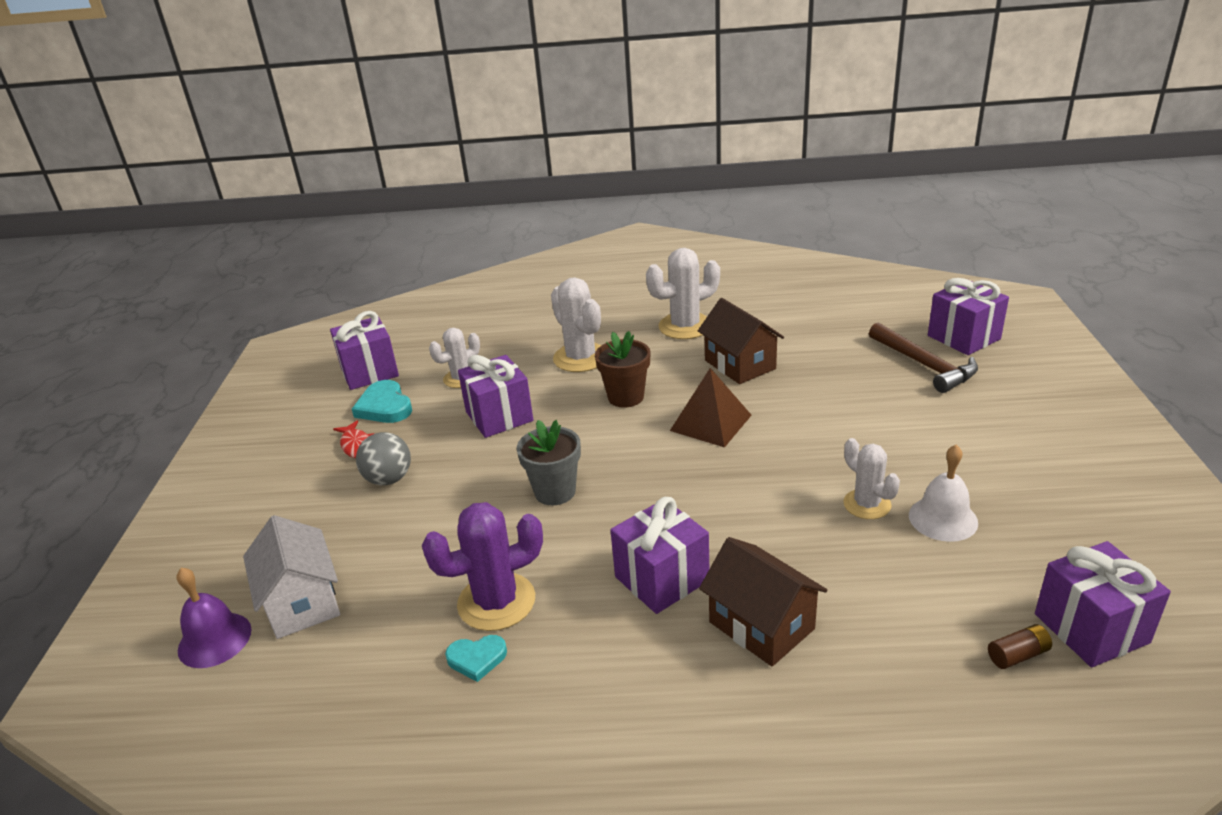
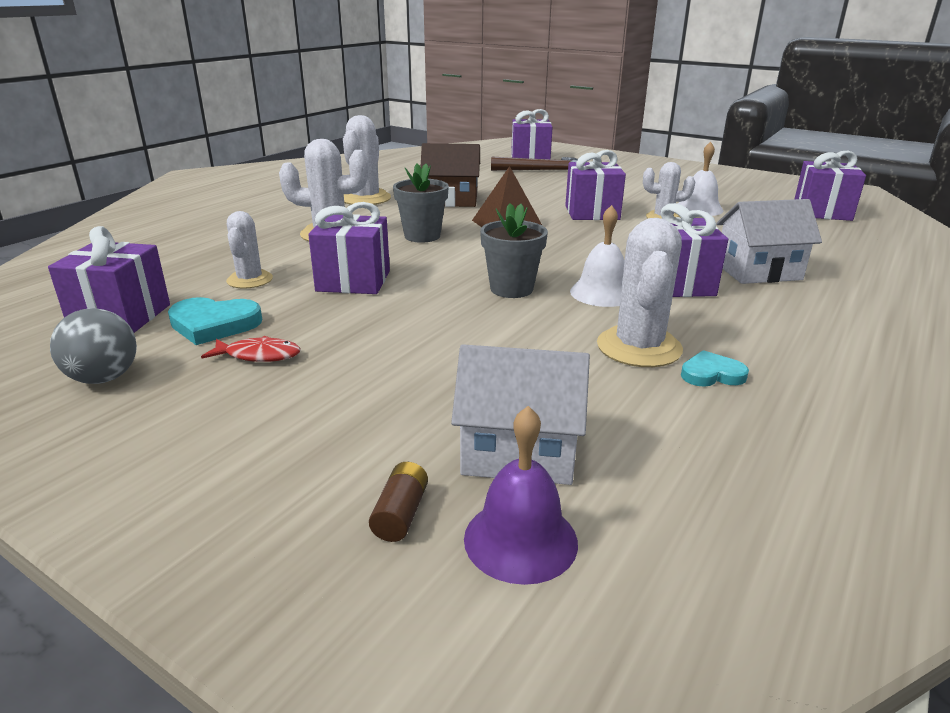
camera: 60 degrees left, 5 degrees down
grey ball [356,432,411,485] -> grey ball moved to [50,308,137,384]
purple cactus [422,502,543,631] -> white cactus [597,218,683,367]
turquoise heart [445,635,507,682] -> turquoise heart turned 120 degrees counterclockwise [681,350,749,387]
brown flower pot [595,331,650,408] -> grey flower pot [393,164,449,243]
brown house [699,537,827,666] -> white house [716,199,822,284]
brown battery [988,624,1052,669] -> brown battery moved to [369,462,428,542]
none -> purple gift [565,150,626,220]
none -> white bell [570,205,625,307]

